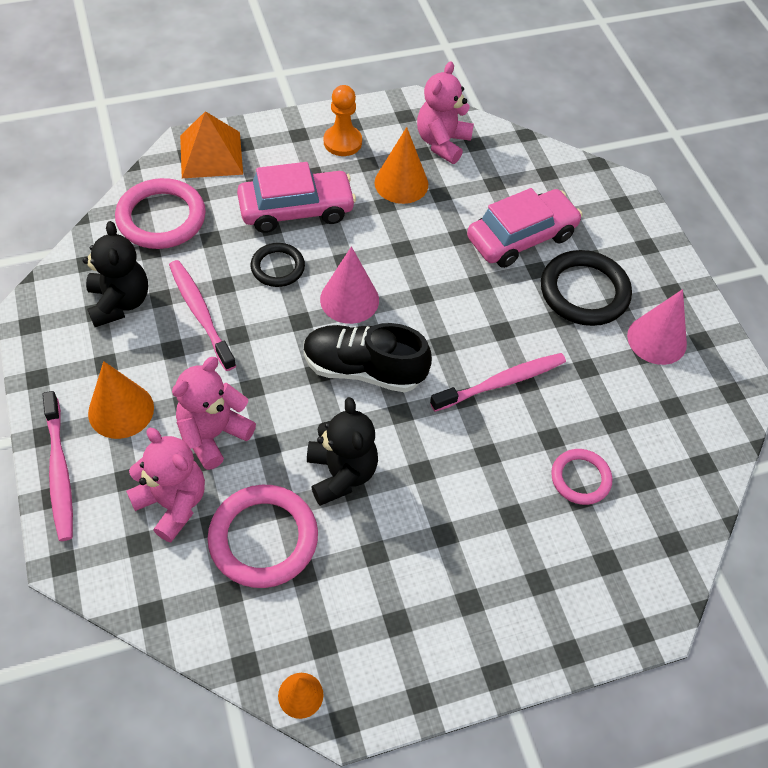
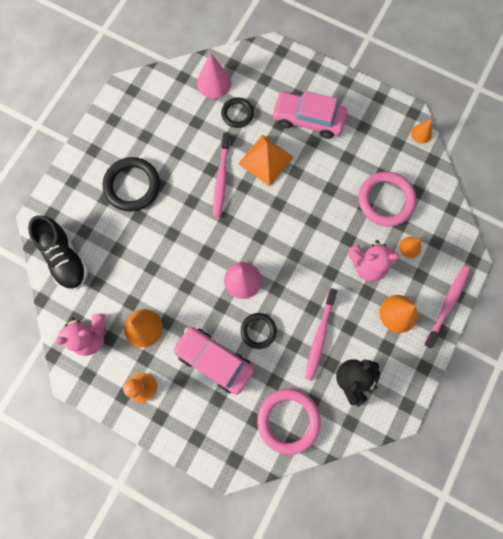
camera: 130 degrees left, 20 degrees up
pink teddy bear [126,428,205,542] -> orange cone [399,237,421,258]
orange pyramid [180,111,243,178] -> orange pyramid moved to [238,135,294,187]
black shoe [304,323,432,392] -> black shoe moved to [28,215,88,290]
black teddy bear [307,397,378,506] -> none
pink toothbrush [430,353,566,412] -> pink toothbrush turned 105 degrees counterclockwise [213,133,230,218]
pink car [467,188,582,268] -> pink car moved to [272,91,347,139]
pink ring [551,449,612,505] -> black ring [221,97,254,128]
pink cone [627,289,687,365] -> pink cone moved to [197,53,231,98]

